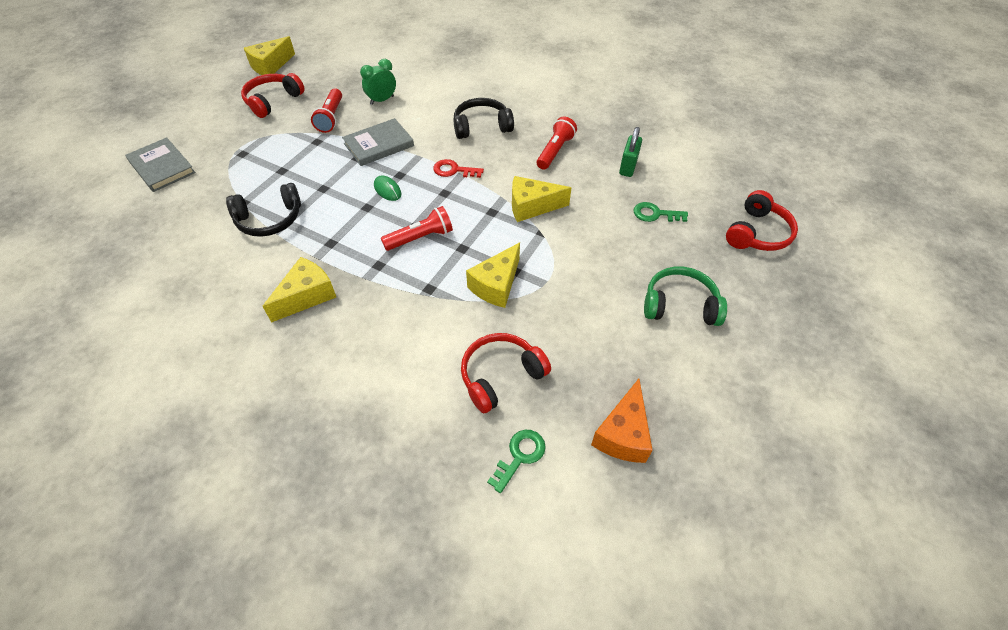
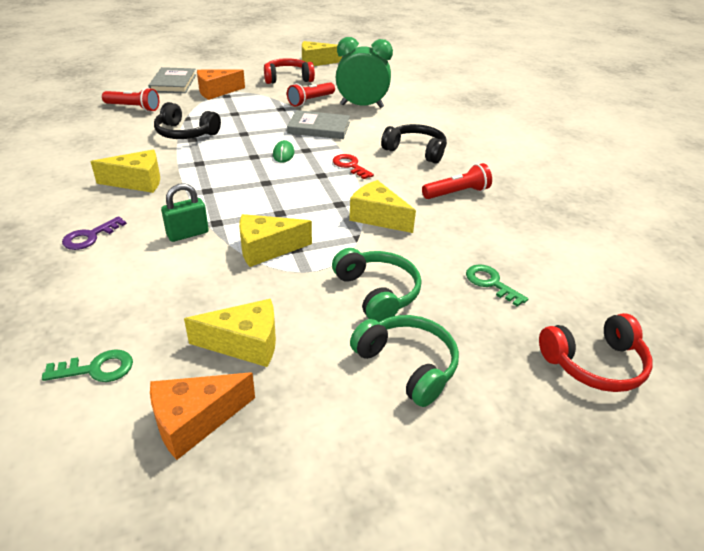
camera: 40 degrees right, 15 degrees down
green clock [360,59,396,105] -> green clock [336,37,393,108], size x1.70
red flashlight [381,206,453,251] -> red flashlight moved to [102,87,159,112]
red headphones [461,333,551,413] -> none
green padlock [619,127,642,177] -> green padlock moved to [161,183,209,242]
none -> purple key [62,216,127,250]
none -> yellow cheese [184,299,276,367]
none -> orange cheese [197,69,245,100]
none -> green headphones [332,248,421,322]

